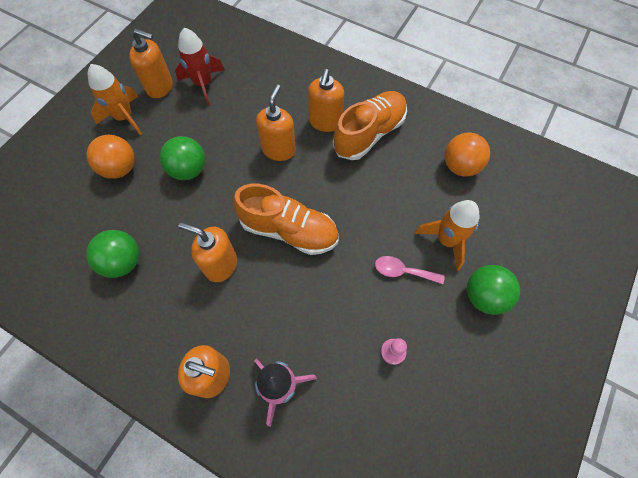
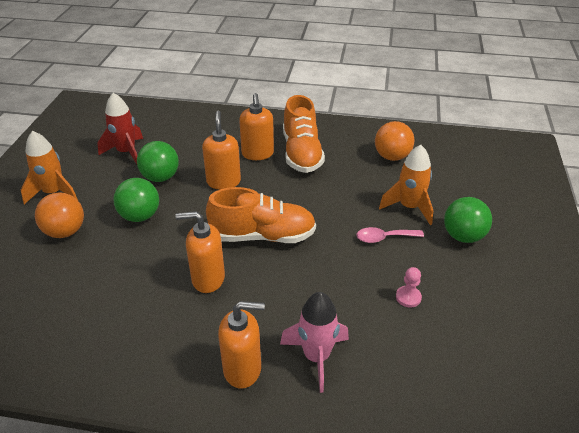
camera: 20 degrees left, 25 degrees down
green ball [86,230,139,278] -> green ball moved to [137,141,179,182]
orange soap dispenser [129,29,173,98] -> none
orange shoe [333,91,407,160] -> orange shoe turned 150 degrees clockwise [283,95,325,173]

